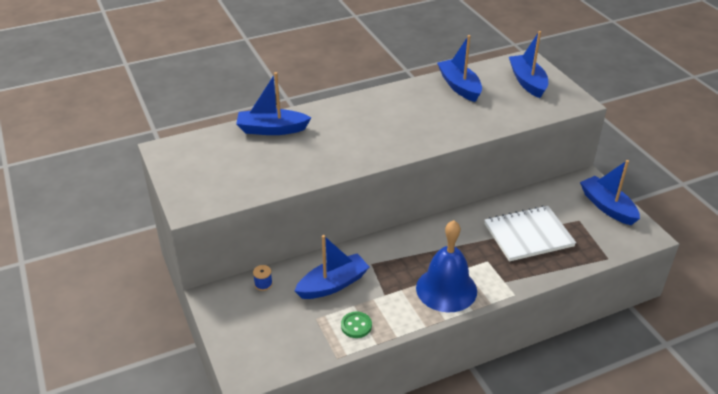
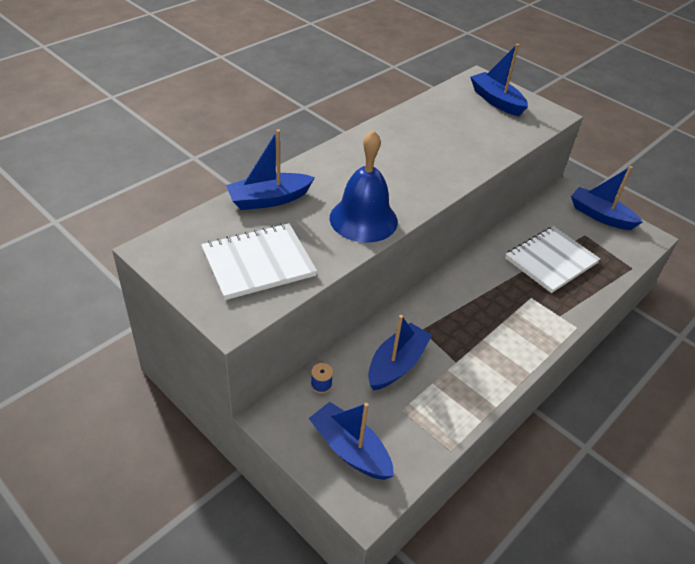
camera: 25 degrees left, 5 degrees up
green button [341,312,372,338] -> none
blue bell [416,220,477,312] -> blue bell moved to [330,130,398,243]
blue boat [437,35,482,102] -> blue boat moved to [309,402,394,480]
none -> white notebook [201,223,317,300]

